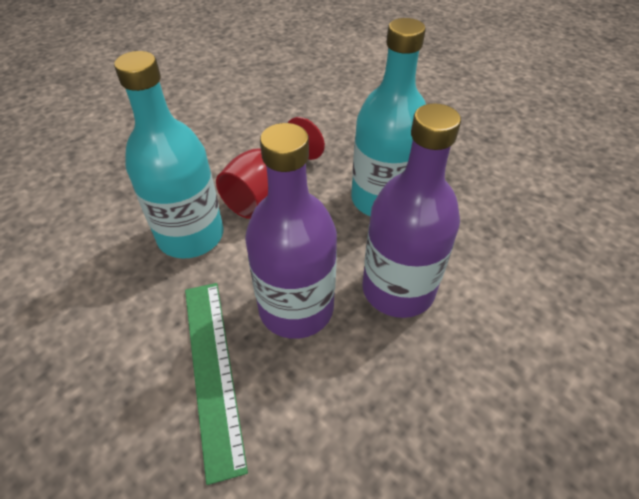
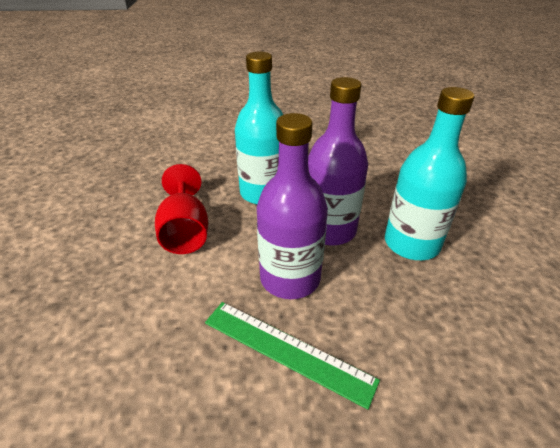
camera: 45 degrees left, 10 degrees down
turquoise bottle [114,51,224,258] -> turquoise bottle moved to [385,87,474,260]

